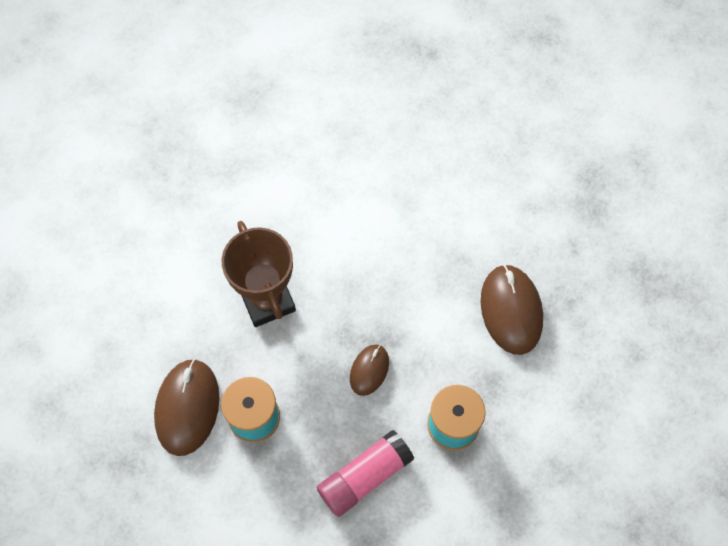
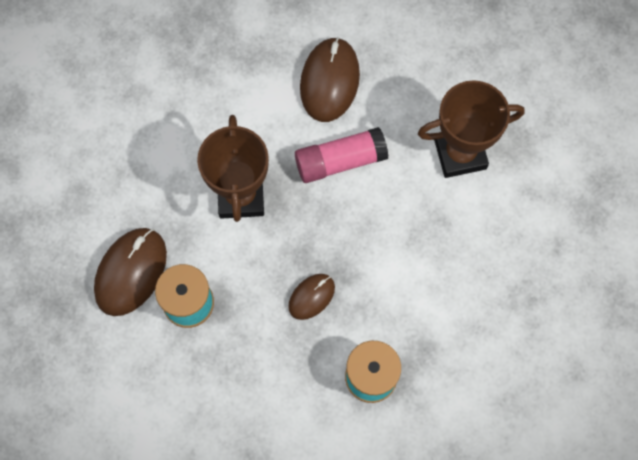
camera: 20 degrees right, 5 degrees up
pink glue stick [317,430,414,517] -> pink glue stick moved to [295,127,388,183]
brown mouse [481,264,543,355] -> brown mouse moved to [300,37,360,122]
none -> brown trophy [418,80,525,178]

